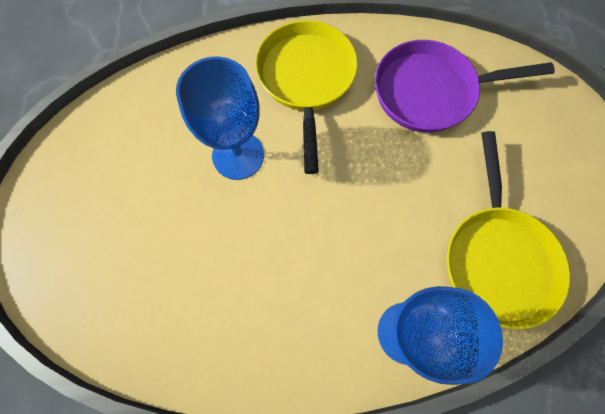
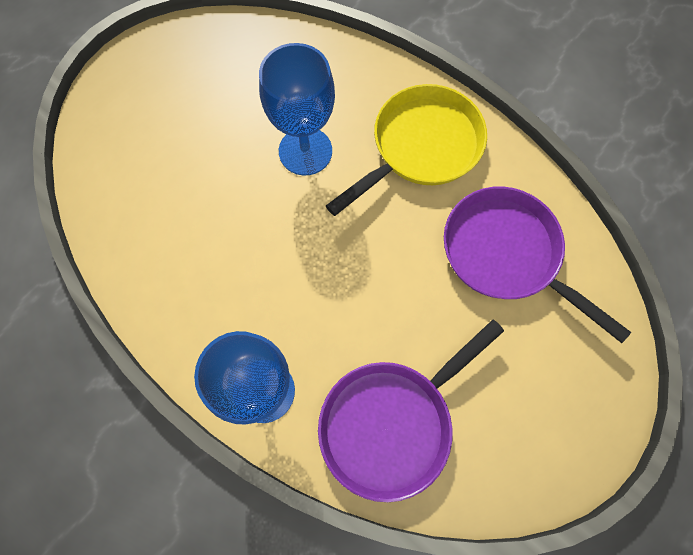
camera: 50 degrees right, 0 degrees up
yellow pan [446,131,571,329] -> purple pan [318,320,504,502]

